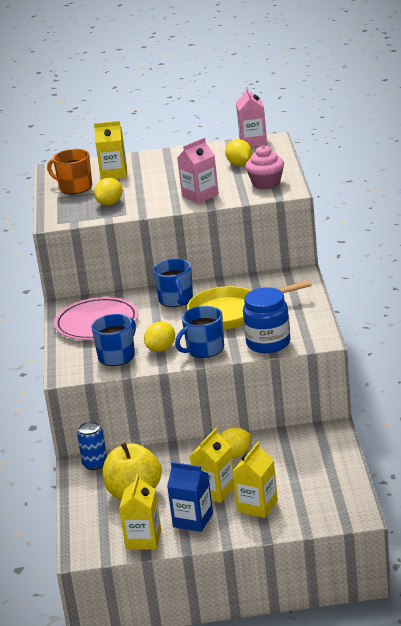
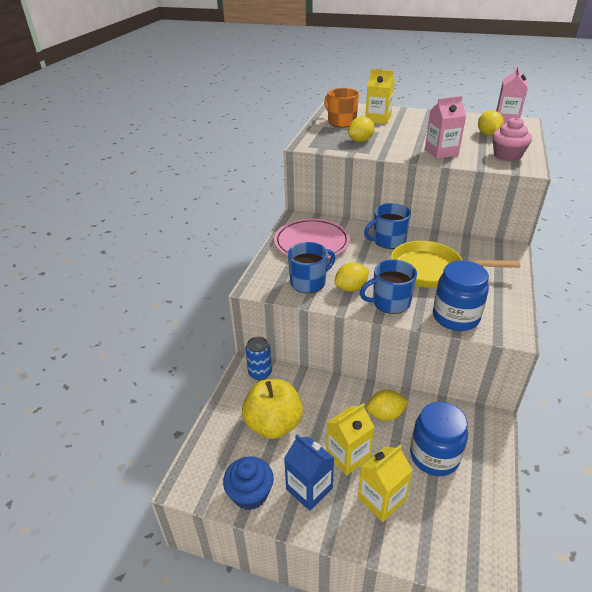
camera: 20 degrees right, 10 degrees up
yellow carton [119,474,161,550] -> blue cupcake [223,456,274,510]
blue mug [153,258,193,307] -> blue mug turned 60 degrees clockwise [364,203,411,249]
none -> blue jar [410,402,468,476]

